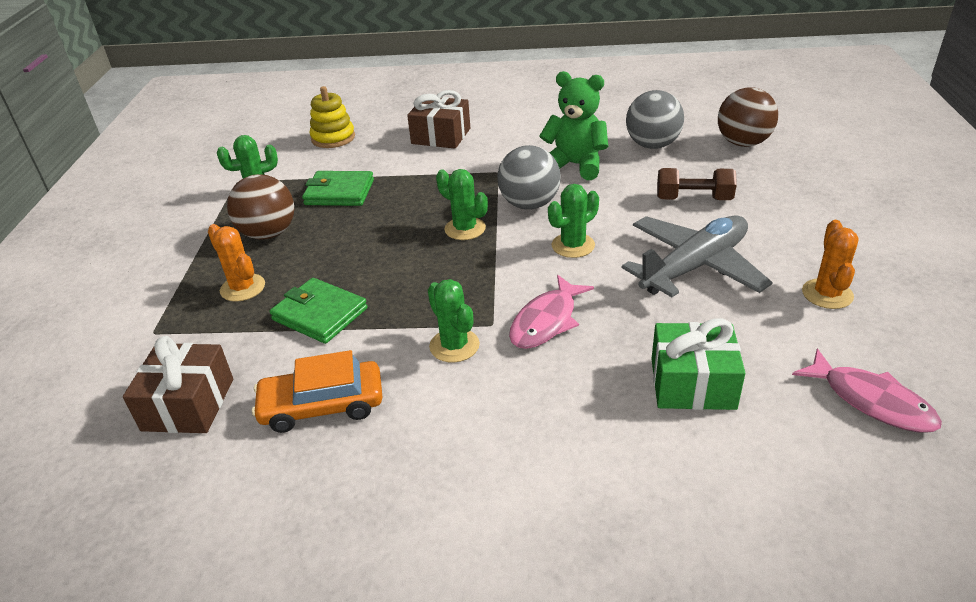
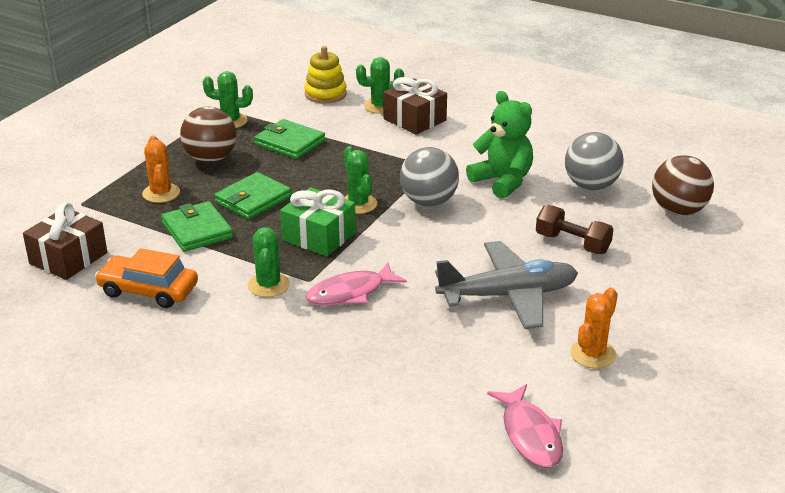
camera: 25 degrees right, 5 degrees down
green cactus [548,184,599,258] -> green cactus moved to [356,57,404,114]
green gift [652,318,745,410] -> green gift moved to [280,187,356,256]
none -> green wallet [214,172,292,220]

